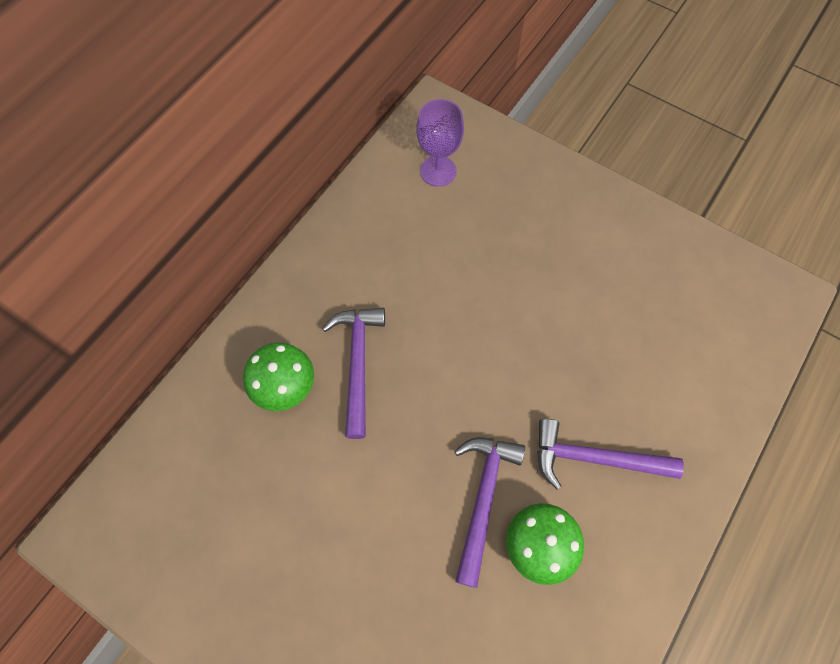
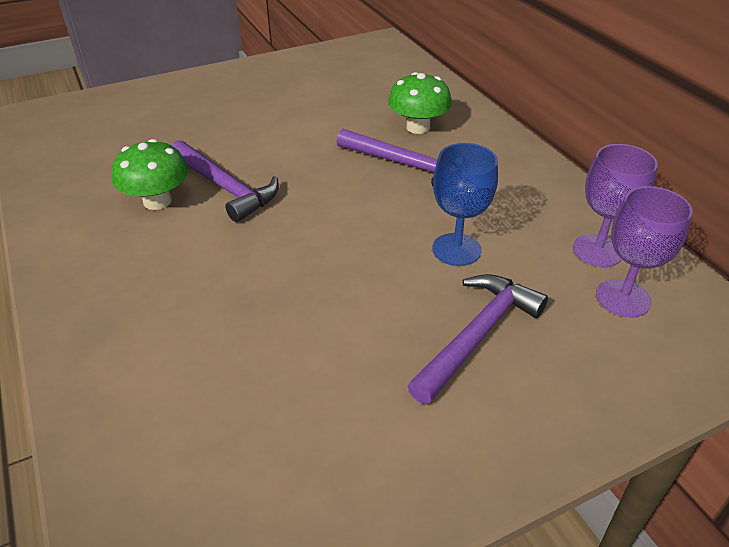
camera: 120 degrees right, 25 degrees down
purple hammer [537,419,684,490] -> purple hammer moved to [408,274,548,404]
none -> blue goblet [432,143,498,266]
none -> purple goblet [573,144,658,267]

